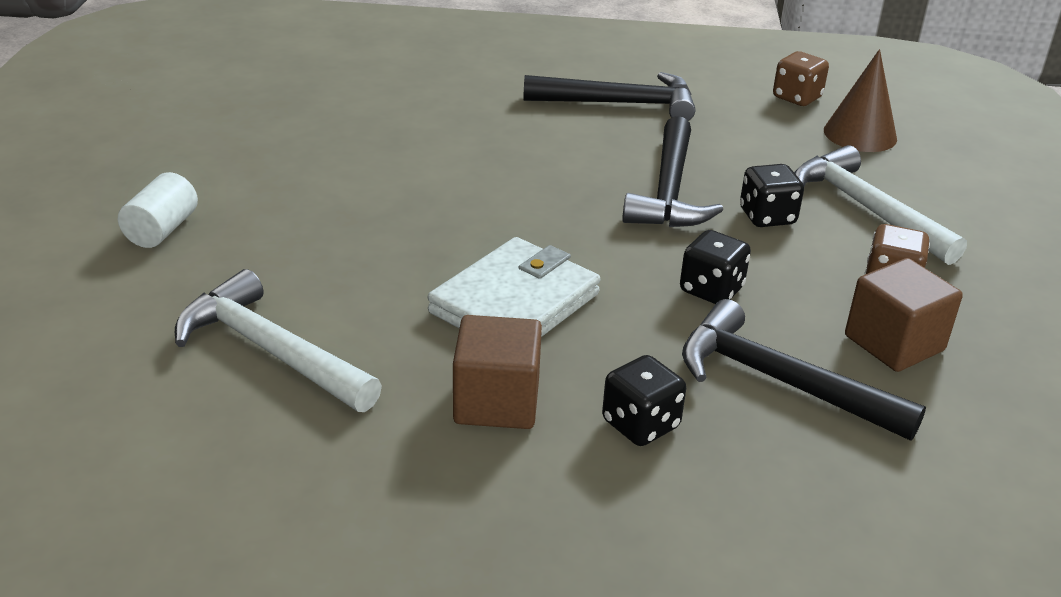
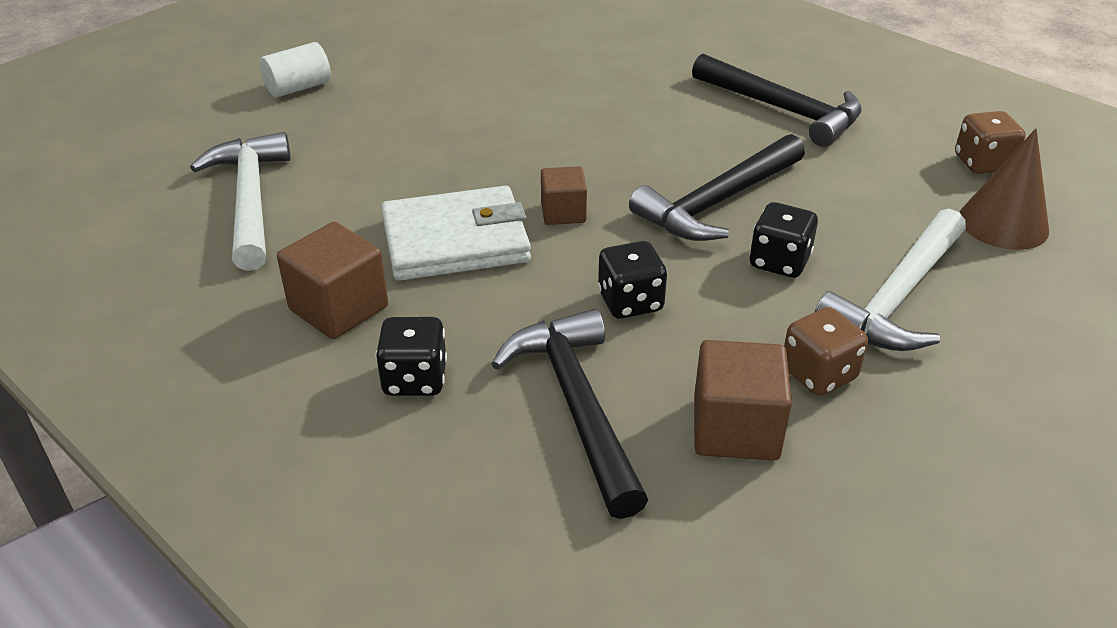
camera: 40 degrees right, 5 degrees up
white hammer [794,145,967,265] -> white hammer turned 150 degrees counterclockwise [815,209,966,351]
none -> brown cube [541,166,587,225]

